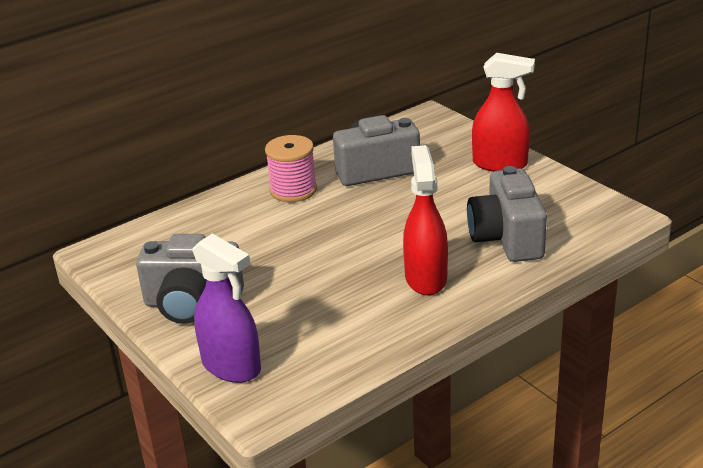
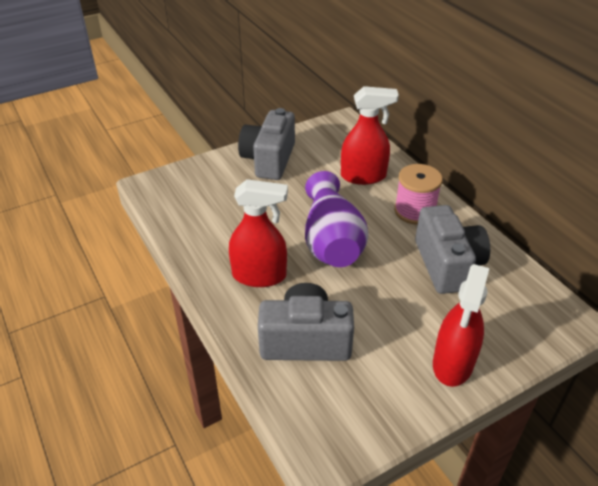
camera: 95 degrees right, 10 degrees up
purple spray bottle [192,233,261,383] -> none
none -> purple vase [305,171,368,267]
none -> red spray bottle [341,86,399,185]

